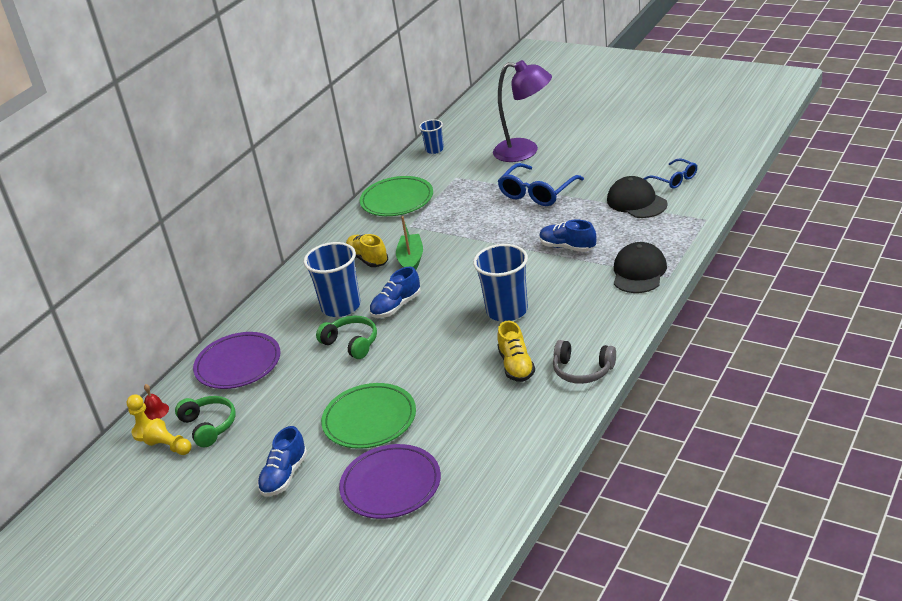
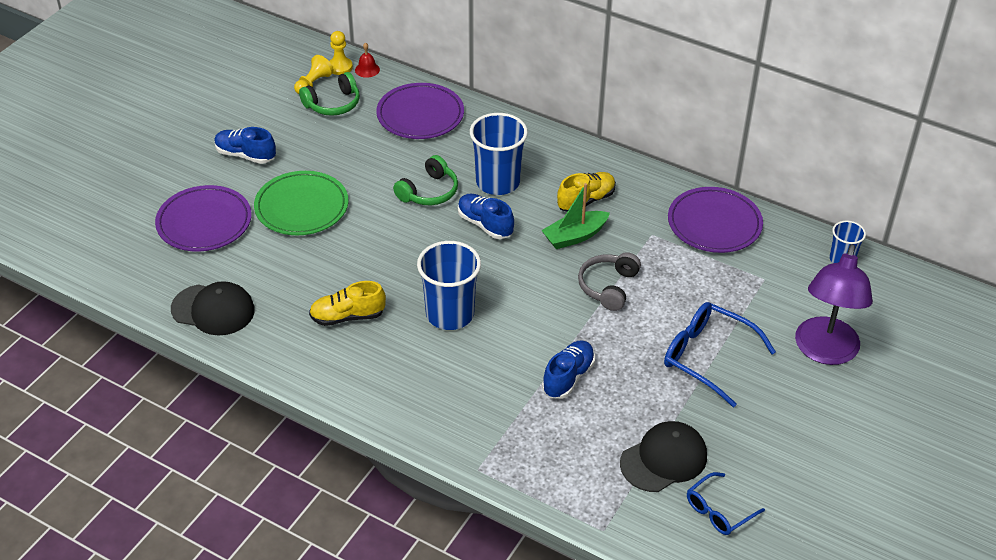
camera: 85 degrees right, 10 degrees up
green plate [360,176,433,216] -> purple plate [668,187,763,253]
green boat [396,216,423,270] -> green boat turned 150 degrees clockwise [541,183,610,249]
grey headphones [553,340,616,384] -> grey headphones moved to [578,252,641,311]
black cap [614,242,667,293] -> black cap moved to [171,281,255,335]

